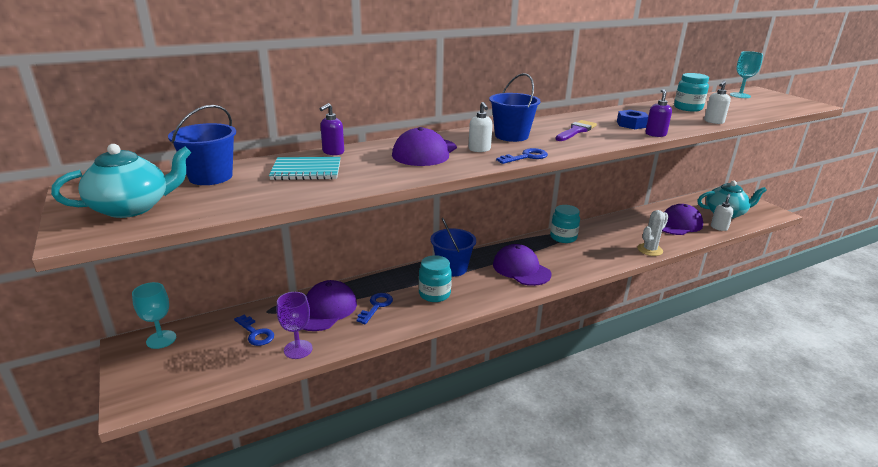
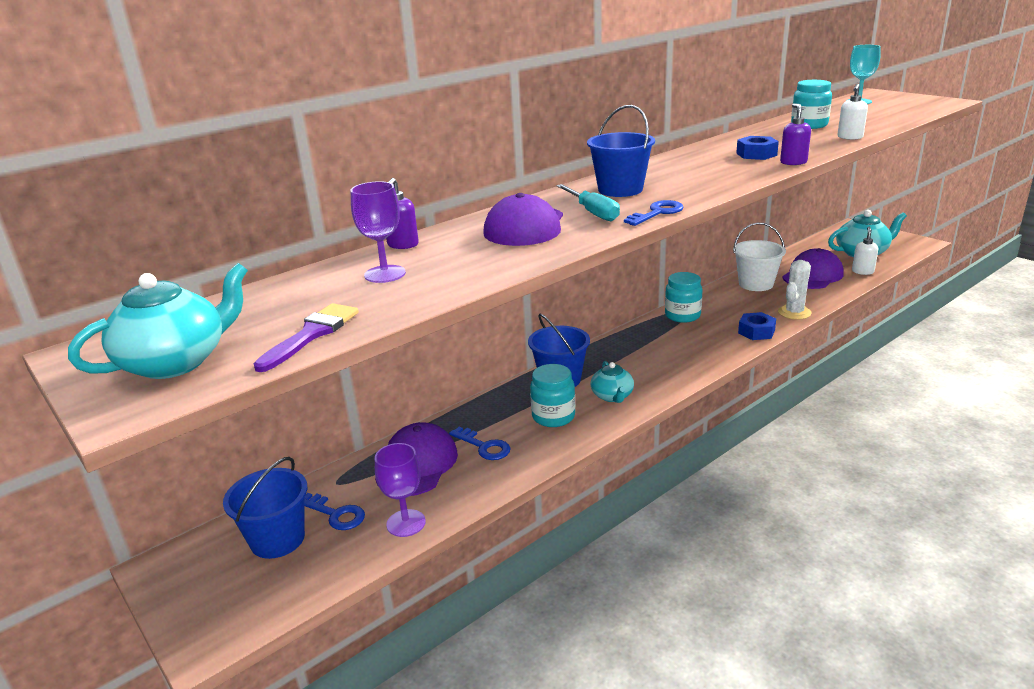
camera: 10 degrees left, 0 degrees up
turquoise goblet [132,282,176,349] -> none
blue bucket [168,105,236,185] -> blue bucket moved to [223,457,307,559]
turquoise notebook [269,157,341,180] -> purple goblet [351,181,406,283]
blue key [357,293,393,324] -> blue key turned 120 degrees clockwise [449,427,511,460]
white soap dispenser [469,102,493,152] -> turquoise screwdriver [556,184,620,221]
purple cap [493,244,552,286] -> none
purple brush [555,120,597,141] -> purple brush moved to [254,303,359,372]
none -> turquoise teapot [591,361,634,403]
none -> white bucket [733,223,786,291]
none -> blue nut [738,312,776,340]

